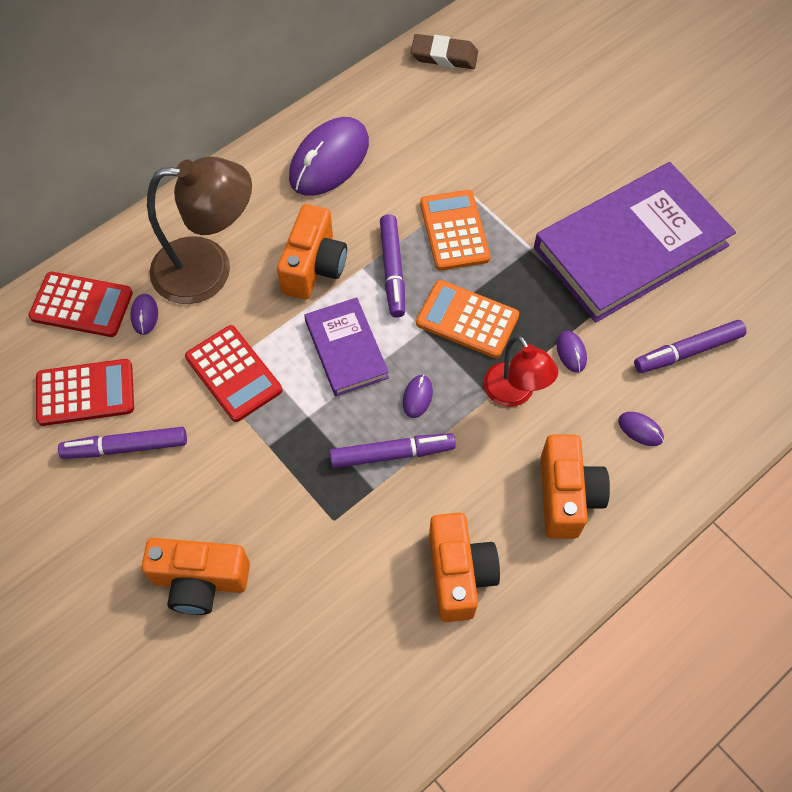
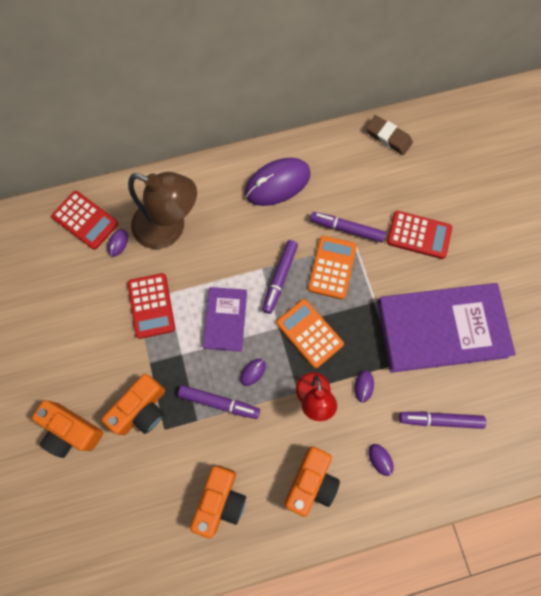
camera: 25 degrees right, 10 degrees up
red calculator [36,359,134,426] -> red calculator moved to [387,211,452,259]
purple marker [58,427,187,459] -> purple marker moved to [310,212,386,242]
orange camera [277,204,347,299] -> orange camera moved to [102,374,165,435]

